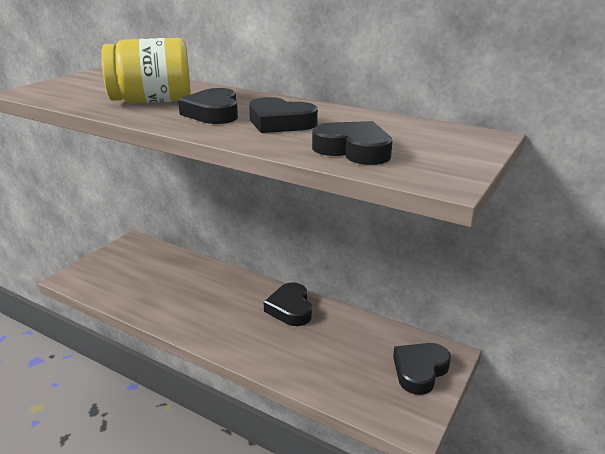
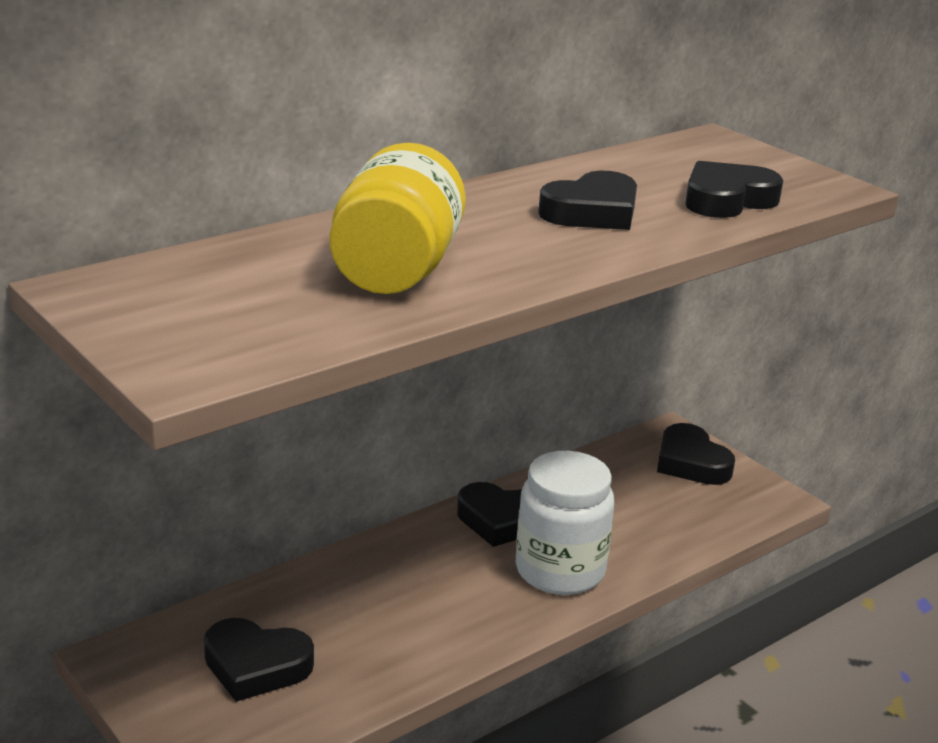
camera: 70 degrees left, 0 degrees up
black heart [178,88,238,124] -> black heart moved to [204,618,314,702]
none -> white jar [516,451,615,595]

